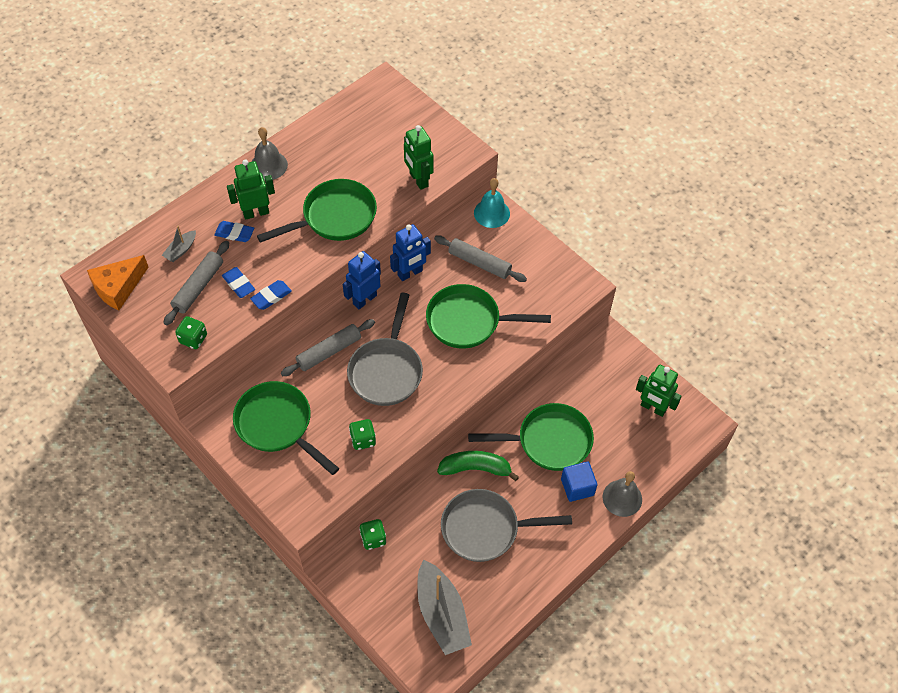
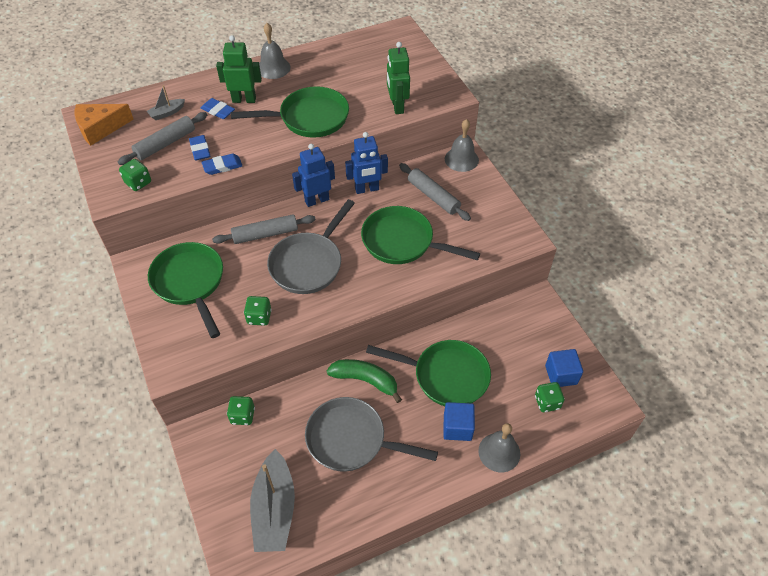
camera: 20 degrees right, 5 degrees down
turquoise bell [474,178,510,228] -> grey bell [445,119,479,172]
green robot [636,365,682,417] -> blue cube [545,349,583,387]
none -> green dice [535,382,565,412]

